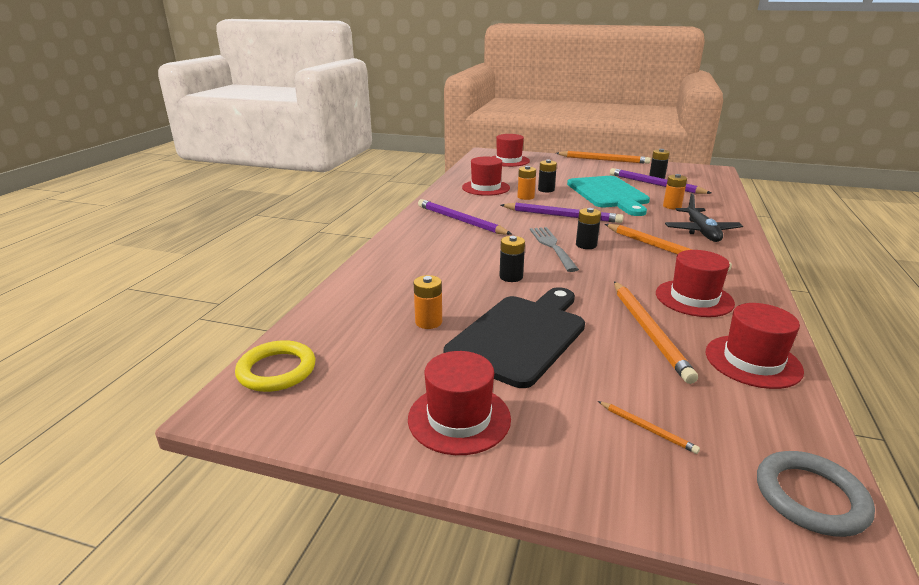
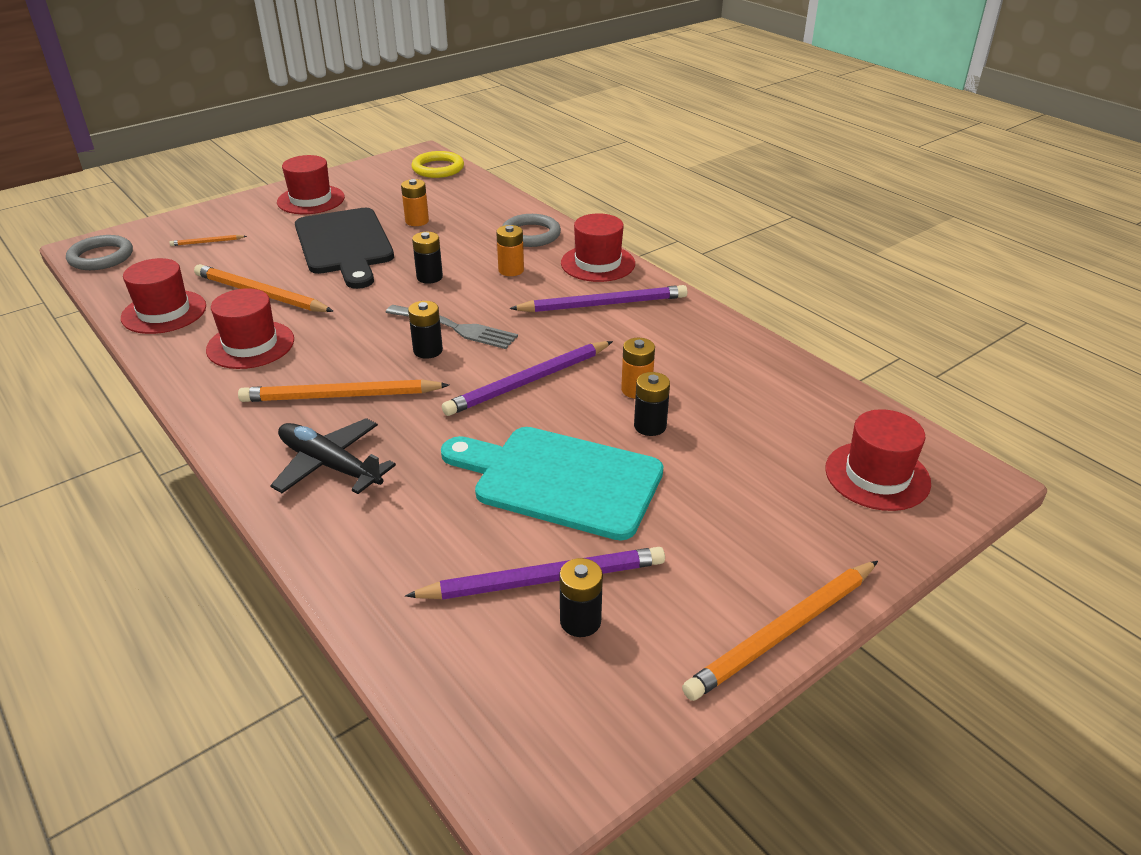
camera: 125 degrees right, 10 degrees up
red hat [462,157,510,196] -> red hat moved to [561,213,635,282]
orange battery [663,174,687,209] -> orange battery moved to [496,225,524,276]
none -> grey ring [502,214,561,247]

